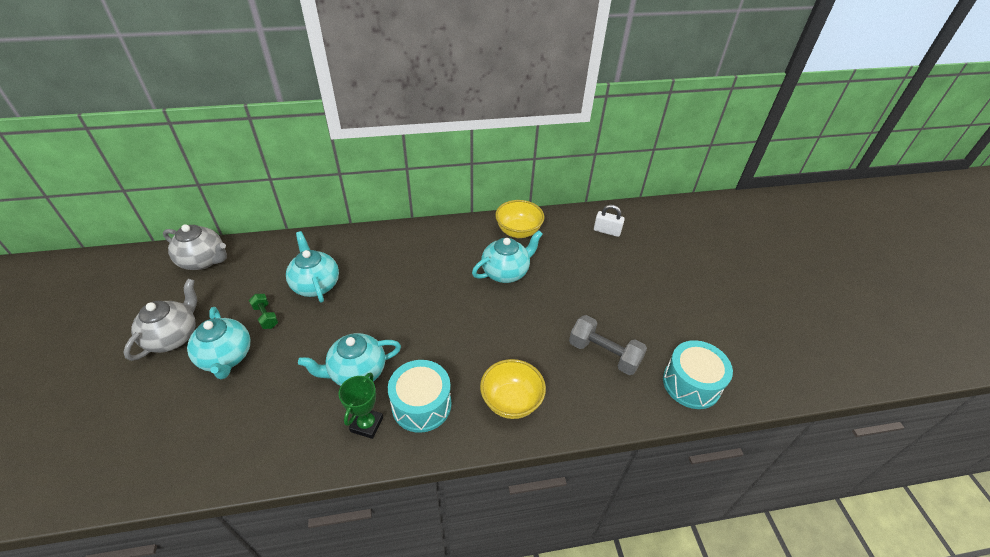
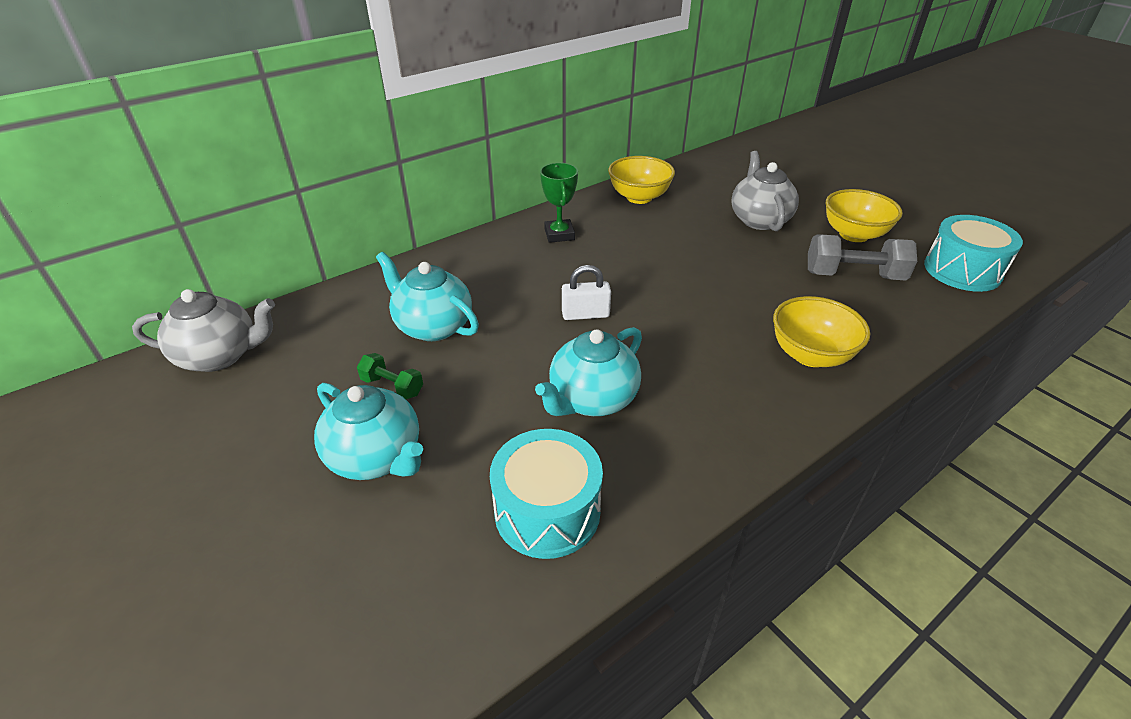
camera: 25 degrees left, 5 degrees down
grey teapot [123,279,197,361] -> grey teapot moved to [732,151,799,231]
green trophy [338,373,383,439] -> green trophy moved to [540,163,578,243]
turquoise drum [388,360,452,433] -> turquoise drum moved to [490,429,603,559]
turquoise teapot [472,230,543,283] -> none
white padlock [594,205,625,237] -> white padlock moved to [562,265,611,320]
none -> yellow bowl [826,189,903,242]

